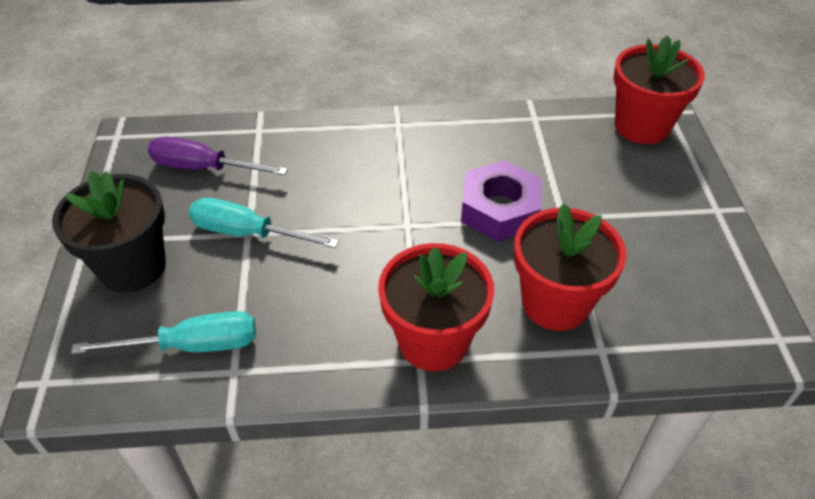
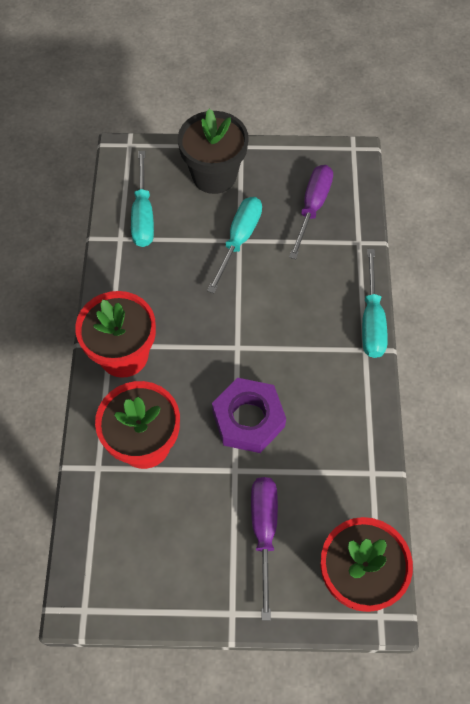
camera: 95 degrees right, 15 degrees up
none -> purple screwdriver [251,477,278,620]
none -> turquoise screwdriver [362,249,388,358]

